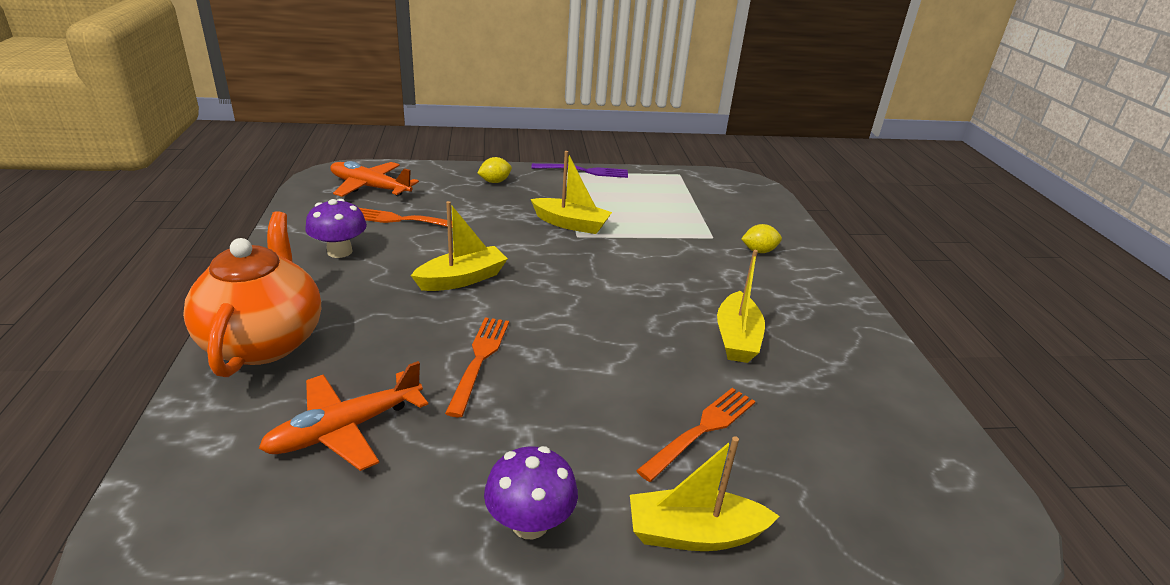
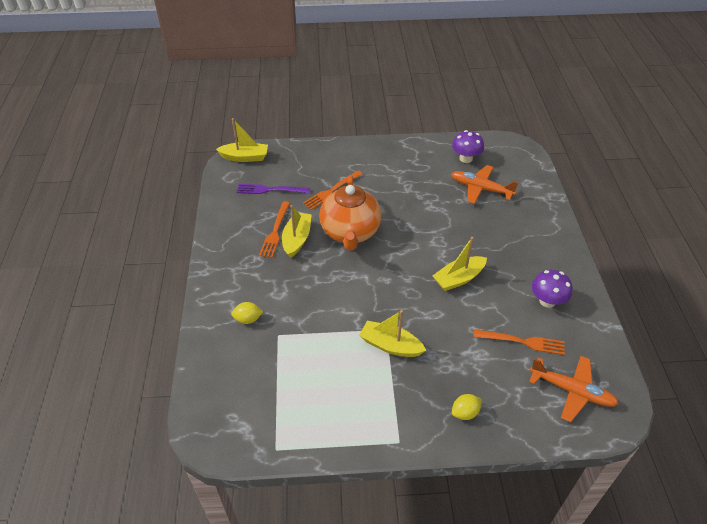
camera: 175 degrees left, 15 degrees up
orange teapot [183,211,321,377] -> orange teapot moved to [319,175,382,251]
orange plane [258,361,428,471] -> orange plane turned 120 degrees counterclockwise [451,165,518,204]
orange fork [445,317,509,417] -> orange fork moved to [259,201,290,258]
purple mushroom [484,446,578,539] -> purple mushroom moved to [452,130,484,163]
purple fork [531,163,628,178] -> purple fork moved to [237,184,310,194]
yellow boat [630,436,779,551] -> yellow boat moved to [216,118,268,162]

